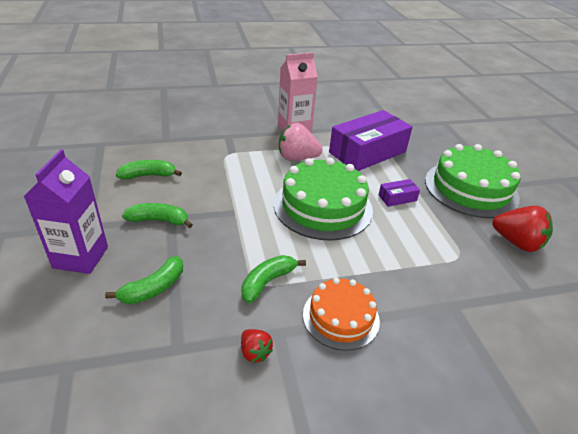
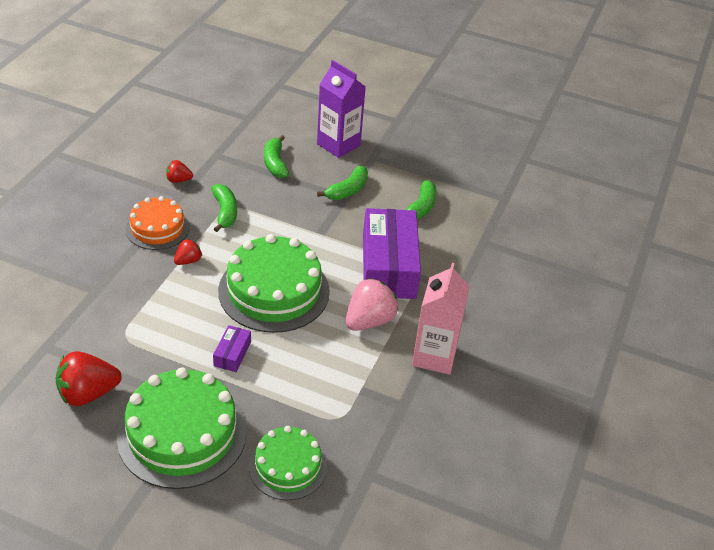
camera: 125 degrees right, 5 degrees up
purple box [329,110,412,171] -> purple box moved to [363,208,421,299]
none -> red strawberry [174,239,202,265]
none -> green cake [249,426,327,500]

